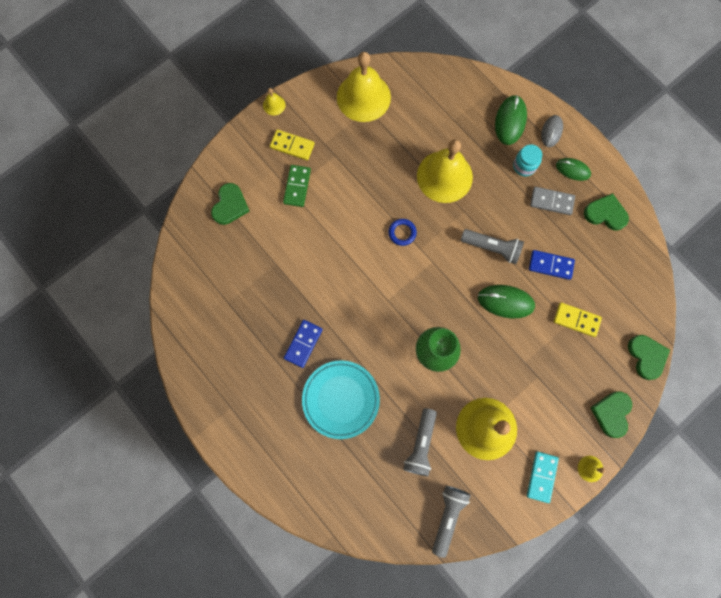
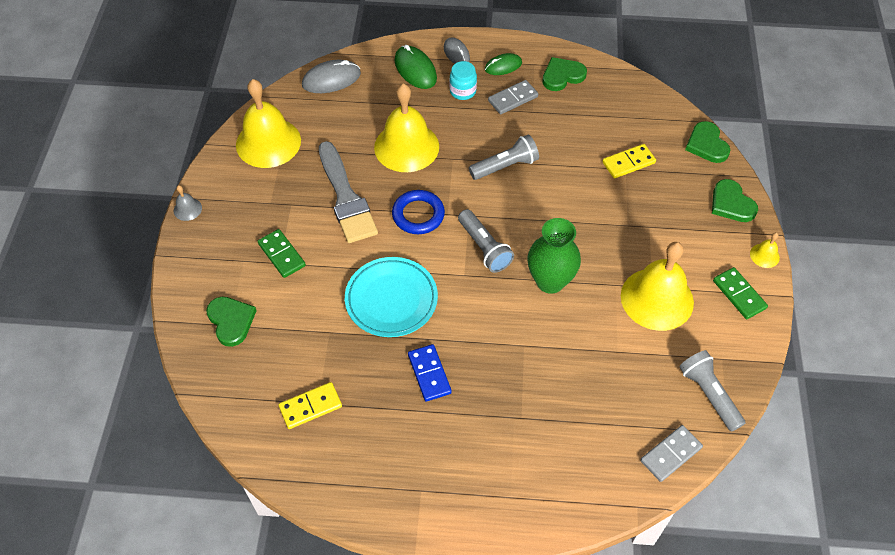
camera: 45 degrees left, 20 degrees down
yellow bell [263,88,285,116] -> grey bell [174,185,202,221]
yellow domino [270,129,315,160] -> yellow domino moved to [279,382,342,429]
turquoise plate [302,360,380,439] -> turquoise plate moved to [345,257,438,337]
blue ring [388,219,417,246] -> blue ring [392,190,445,234], size x1.56
grey flashlight [403,408,437,477] -> grey flashlight moved to [458,209,514,273]
green mouse [478,285,535,318] -> none
turquoise domino [527,451,559,503] -> green domino [713,267,768,319]
blue domino [529,250,575,280] -> none
green heart [628,335,670,380] -> green heart turned 135 degrees counterclockwise [685,121,730,163]
none -> grey mouse [302,60,361,93]
none -> grey brush [319,141,378,243]
none -> grey domino [641,425,703,482]

